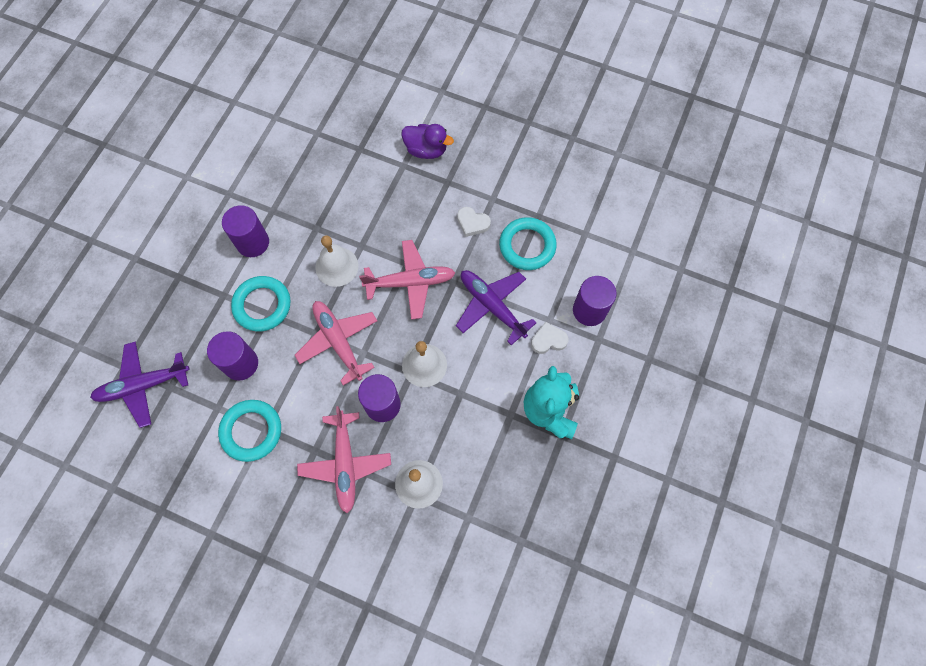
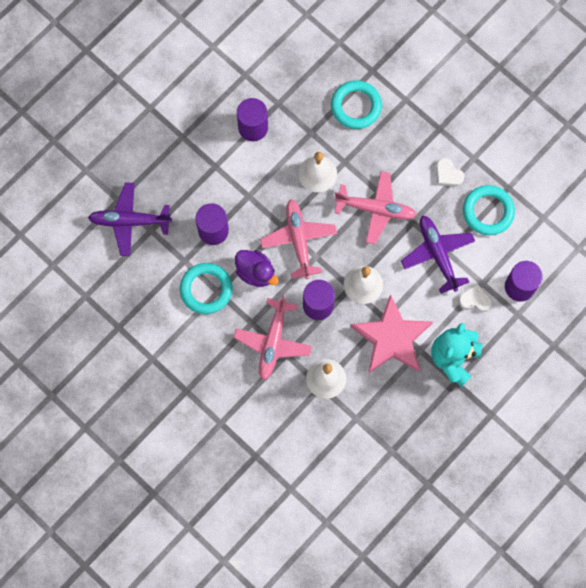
camera: 20 degrees right, 5 degrees up
turquoise ring [231,276,291,331] -> turquoise ring moved to [331,80,382,129]
purple duck [401,124,454,159] -> purple duck moved to [235,250,279,287]
none -> pink star [350,294,433,373]

